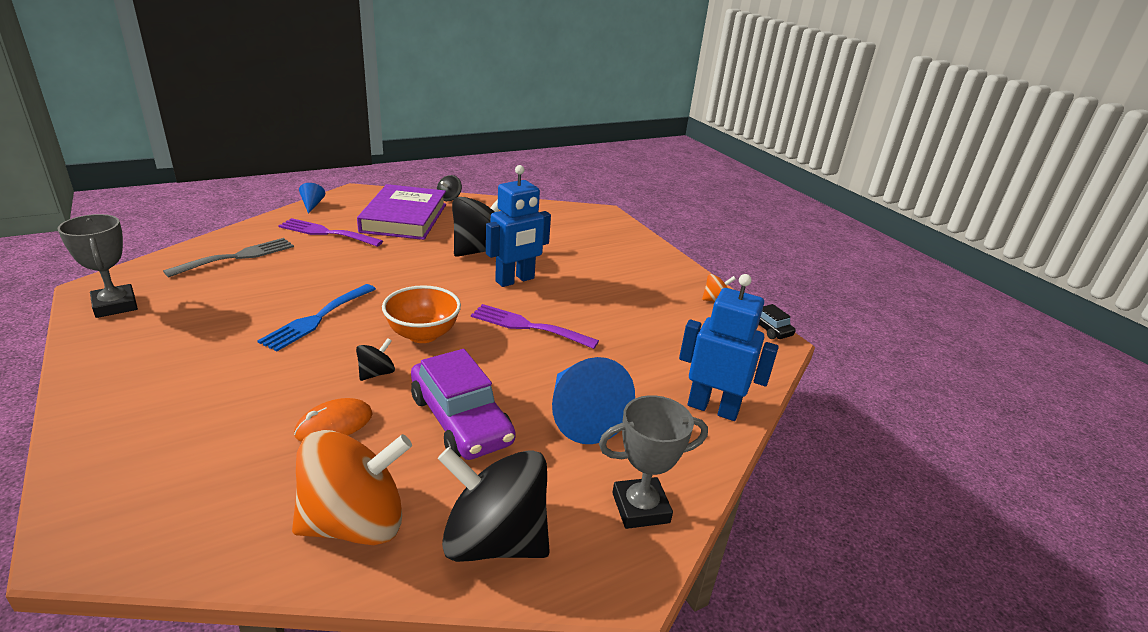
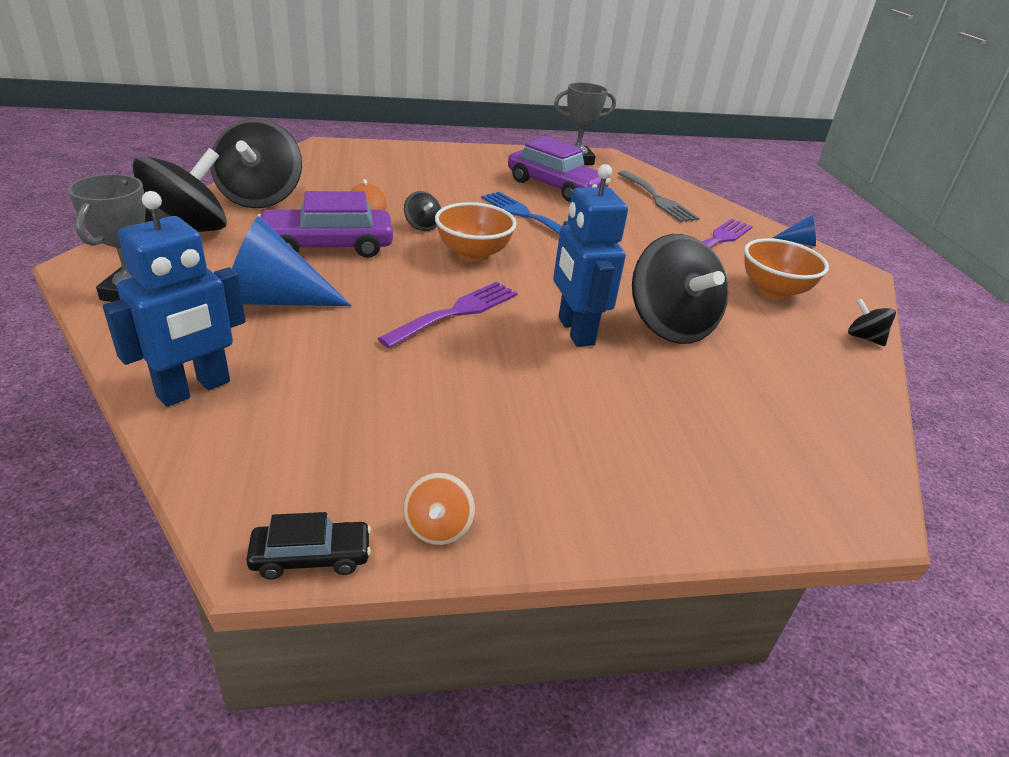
camera: 110 degrees right, 5 degrees up
orange spinning top [292,430,412,545] -> black spinning top [210,119,302,208]
purple book [357,184,446,240] -> orange bowl [744,238,829,299]
none -> purple car [508,136,611,202]

